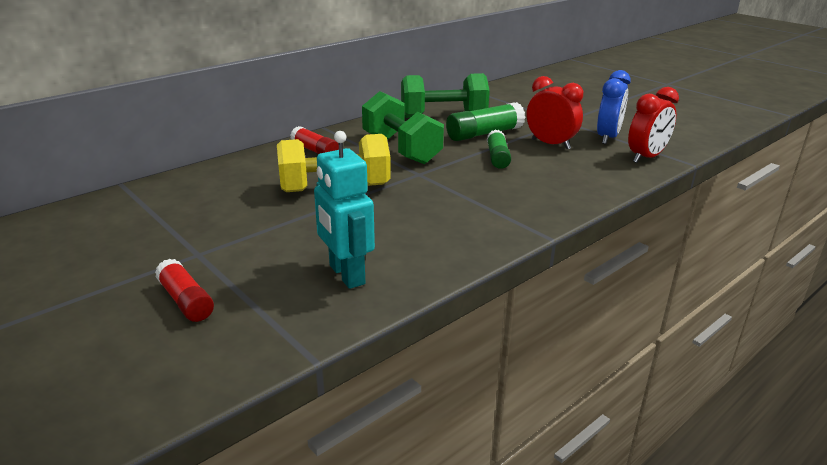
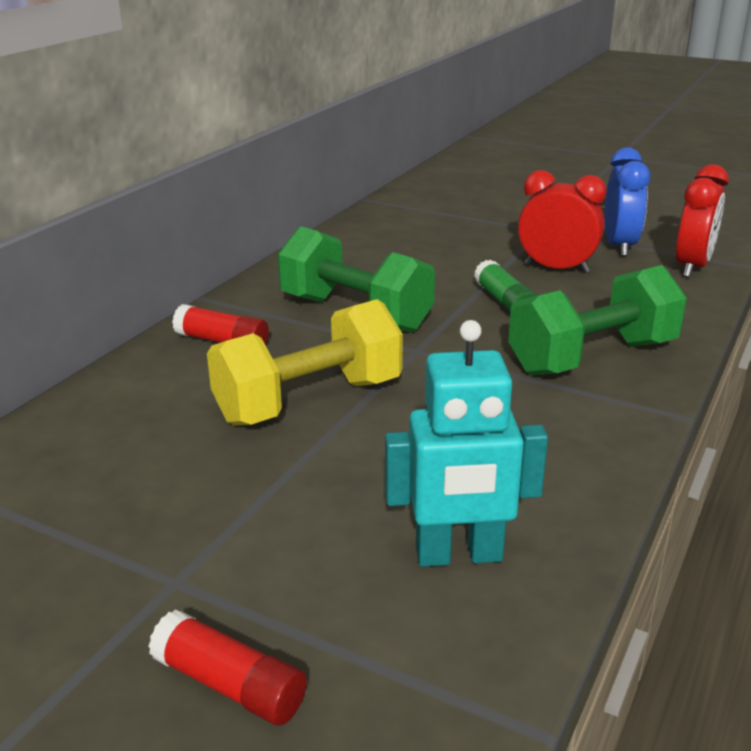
camera: 20 degrees left, 0 degrees up
turquoise robot [314,131,375,289] -> turquoise robot turned 45 degrees counterclockwise [385,320,548,567]
green dumbbell [401,73,490,118] -> green dumbbell moved to [508,265,687,376]
green glue stick [446,102,525,141] -> none

